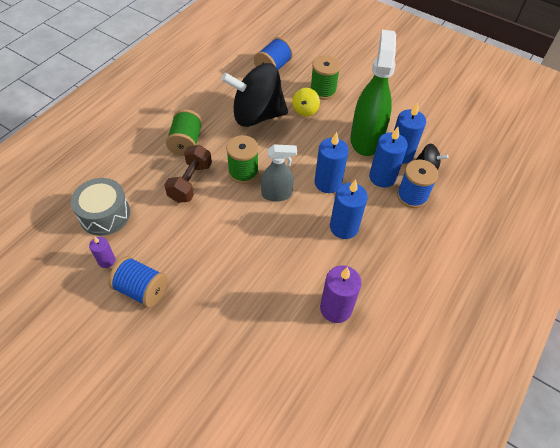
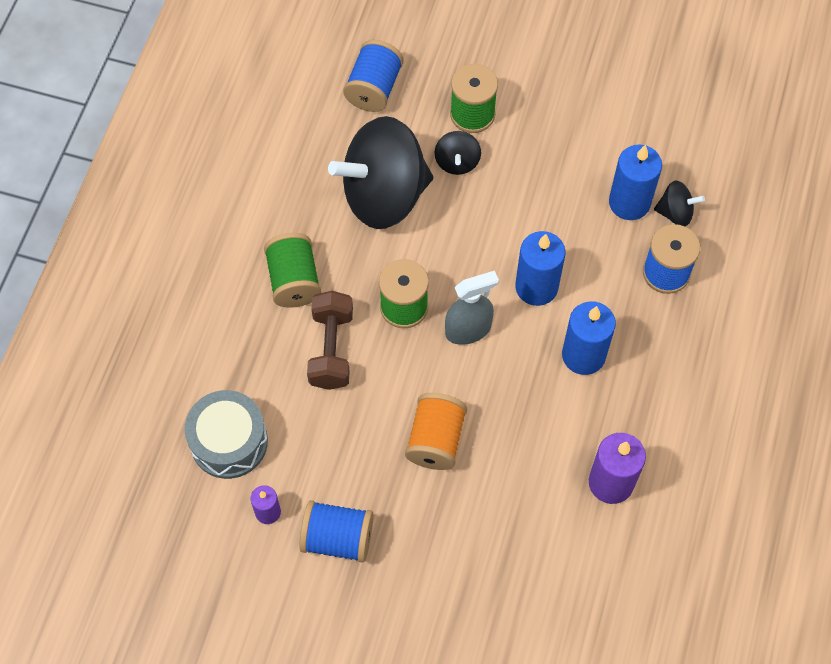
camera: 15 degrees left, 10 degrees up
yellow spinning top [292,88,320,116] -> black spinning top [435,131,481,175]
green spray bottle [351,30,396,156] -> none
blue candle [369,127,408,188] -> none
none -> orange spool [405,393,467,470]

